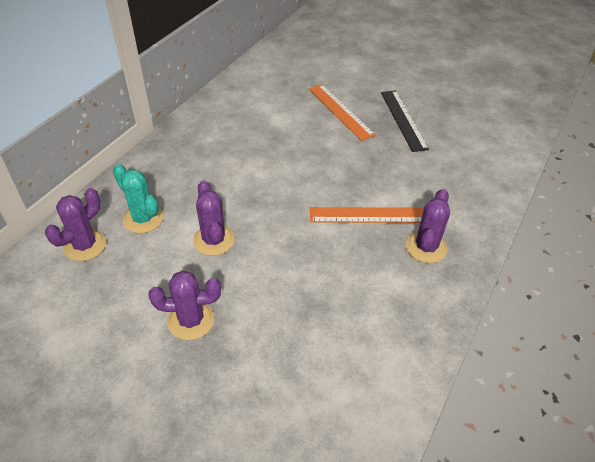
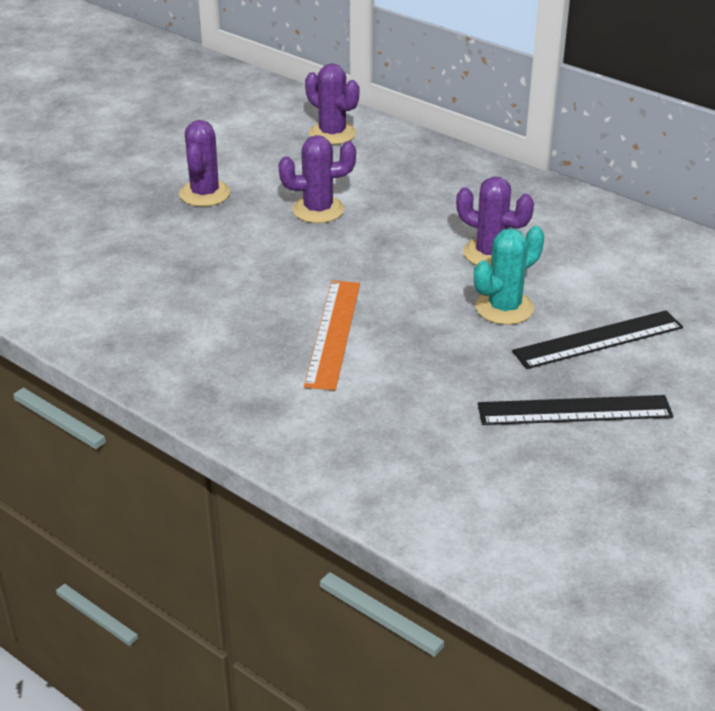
camera: 100 degrees right, 10 degrees down
turquoise cactus [113,164,164,233] -> turquoise cactus moved to [474,226,544,325]
orange ruler [309,84,376,141] -> black ruler [512,310,683,369]
purple cactus [406,189,450,263] -> purple cactus moved to [456,176,534,266]

